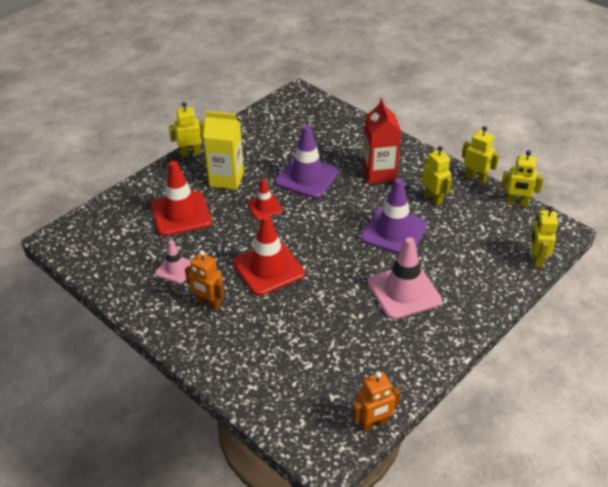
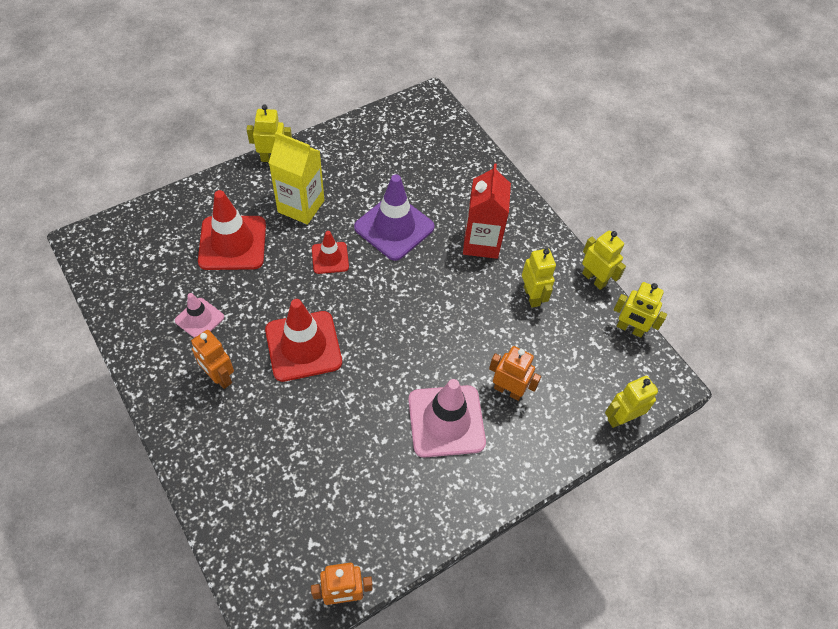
camera: 10 degrees right, 15 degrees up
purple traffic cone [361,178,428,254] -> none
yellow robot [530,206,558,268] -> yellow robot turned 45 degrees clockwise [605,376,658,428]
none -> orange robot [489,346,541,401]

